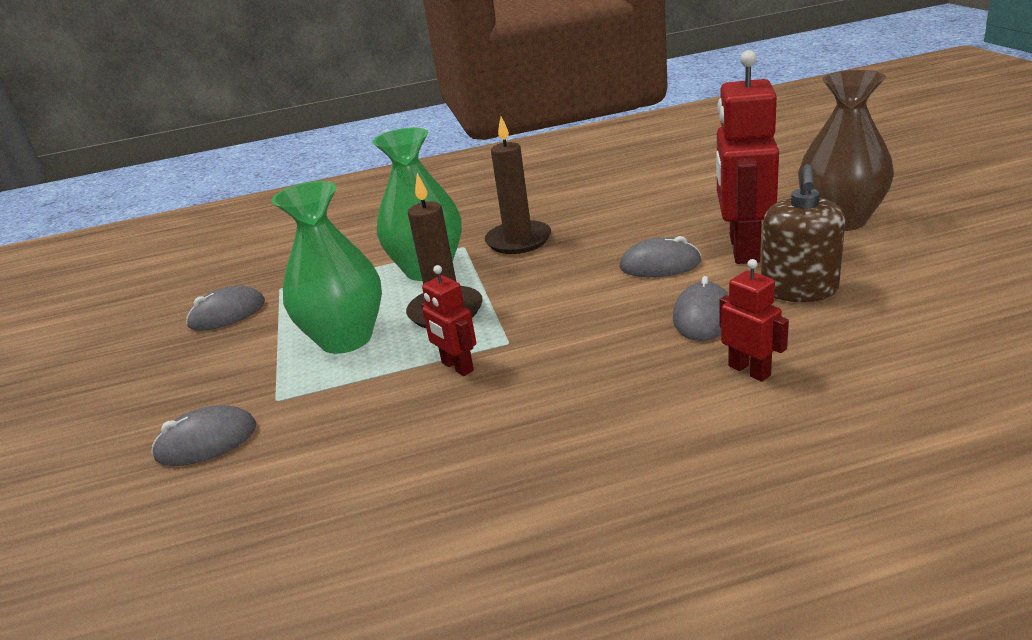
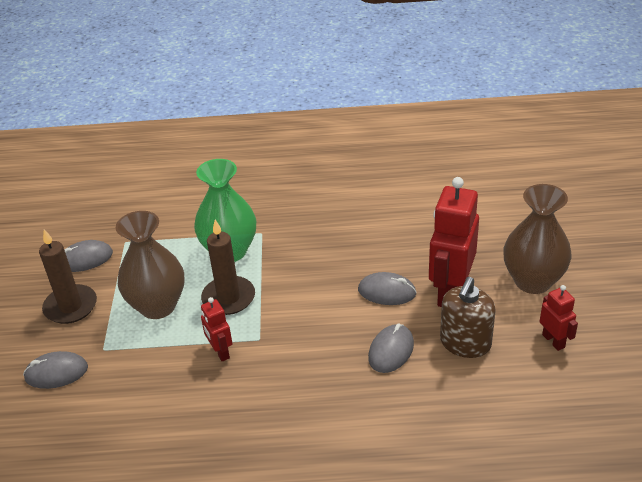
camera: 10 degrees right, 10 degrees up
green vase [272,181,382,354] -> brown vase [116,211,184,319]
brown candle [485,117,551,254] -> brown candle moved to [39,229,97,324]
red robot [719,259,789,382] -> red robot moved to [540,285,578,351]

